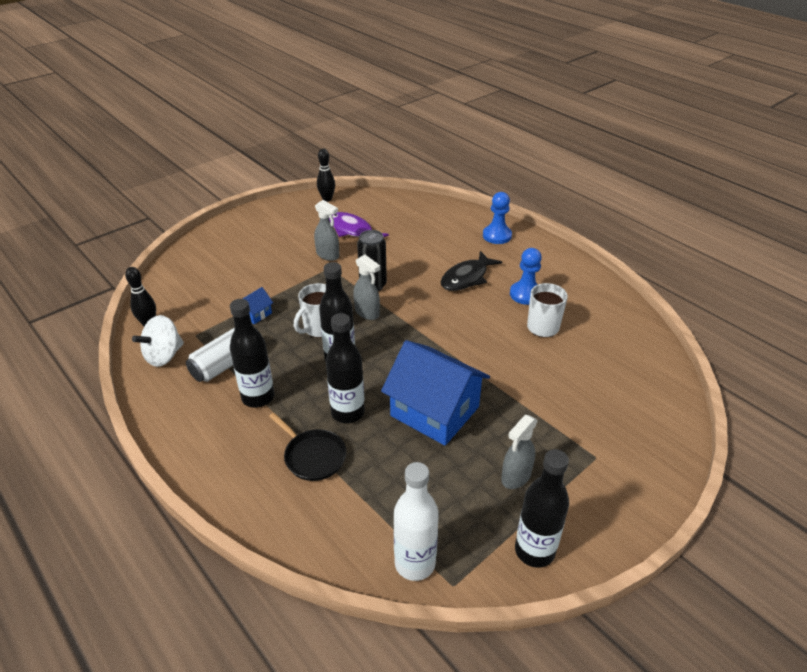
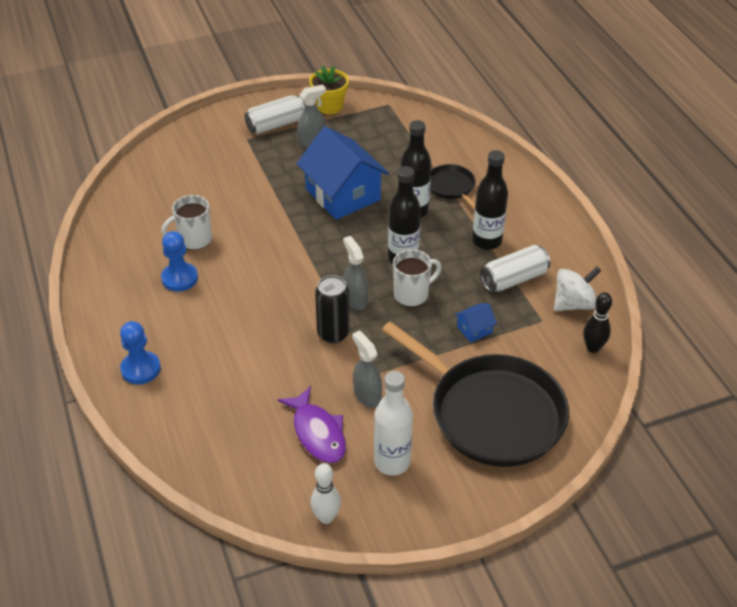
camera: 160 degrees left, 5 degrees up
black bowling pin [317,149,335,202] -> white bowling pin [310,463,341,524]
white bottle [394,462,439,581] -> white bottle moved to [374,371,413,476]
black fish [441,251,502,291] -> none
black bottle [515,449,569,568] -> yellow flower pot [309,66,349,114]
none -> white can [245,95,305,134]
none -> black pan [382,322,569,467]

